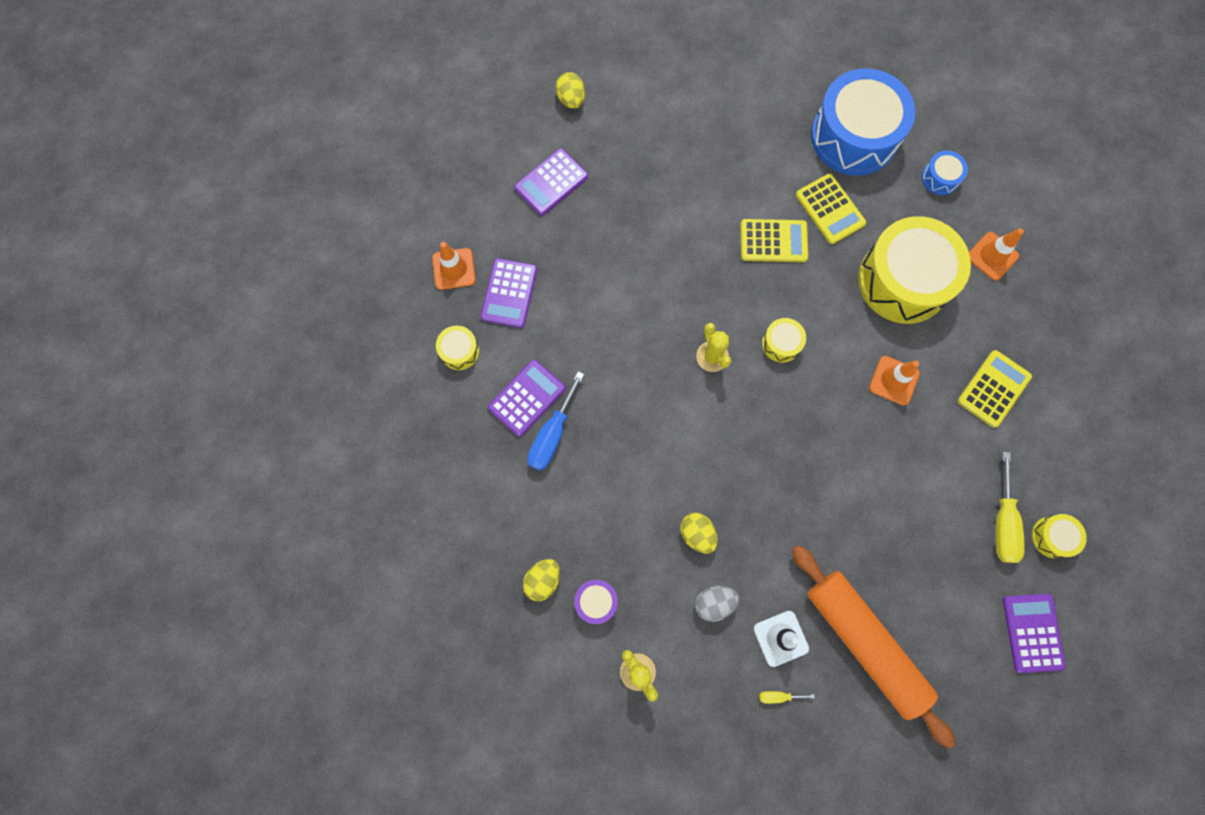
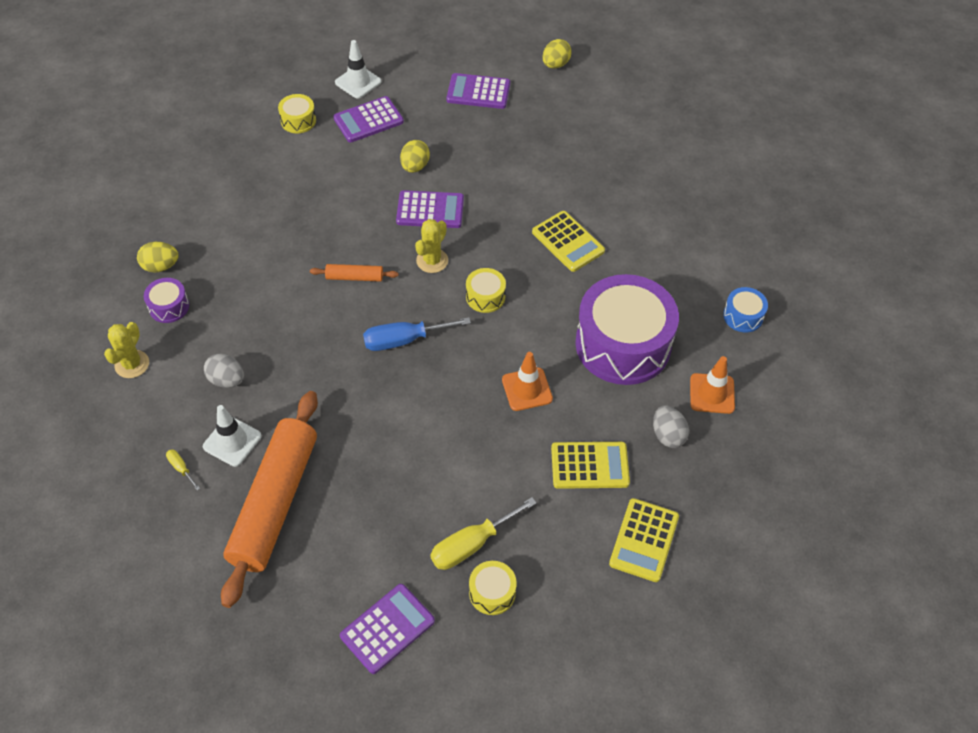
camera: 50 degrees right, 20 degrees down
orange traffic cone [432,242,476,290] -> white traffic cone [335,40,381,99]
purple calculator [488,359,566,437] -> purple calculator moved to [396,190,464,228]
blue screwdriver [527,372,584,471] -> blue screwdriver moved to [363,317,471,351]
yellow egg [680,513,718,554] -> yellow egg moved to [400,140,430,173]
yellow calculator [796,174,866,244] -> yellow calculator moved to [609,498,679,582]
blue drum [811,68,915,176] -> none
yellow drum [858,216,971,324] -> purple drum [575,274,679,385]
none -> orange rolling pin [310,264,398,282]
none -> grey egg [653,406,689,448]

